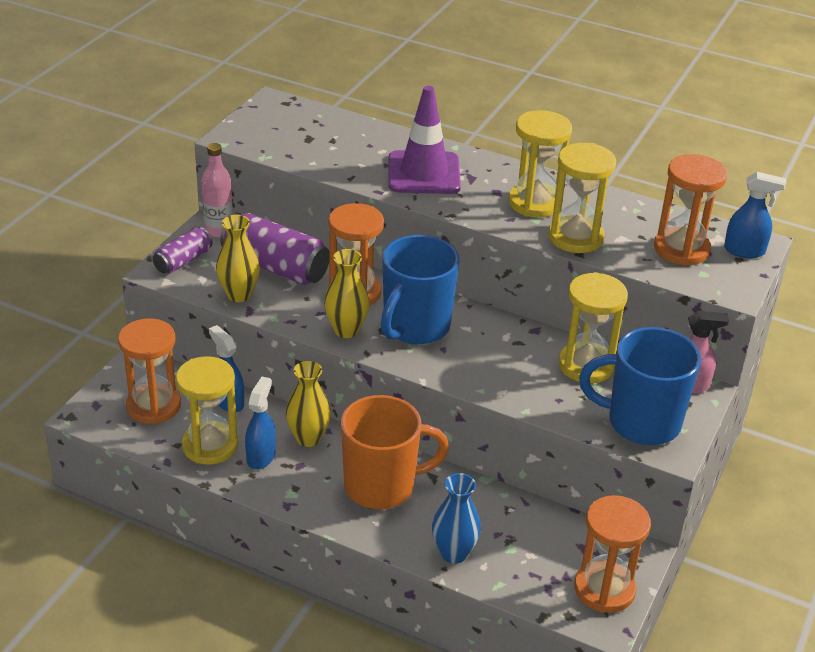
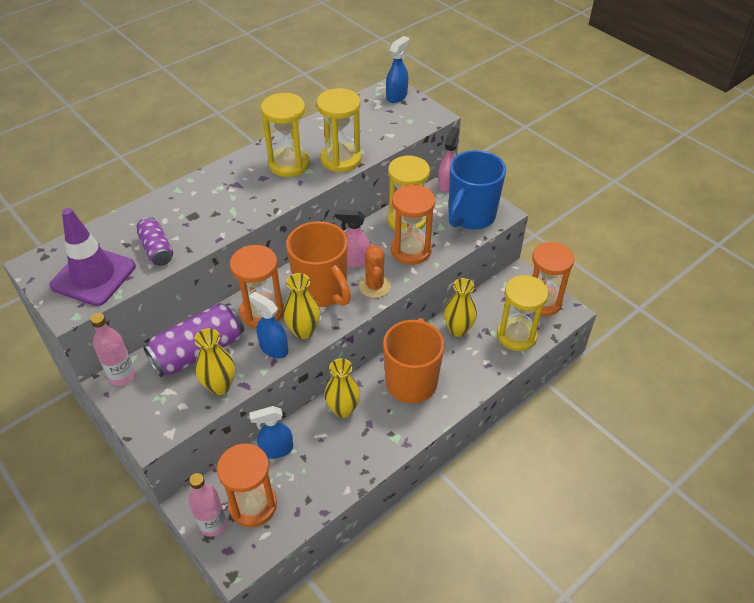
camera: 65 degrees left, 10 degrees up
purple can [153,227,213,274] -> purple can moved to [137,217,173,266]
yellow hourglass [176,356,238,465] -> yellow hourglass moved to [497,275,548,351]
blue spray bottle [245,376,276,470] -> blue spray bottle moved to [249,292,288,358]
blue mug [381,235,460,344] -> orange mug [286,221,351,307]
purple traffic cone [389,86,461,194] -> purple traffic cone moved to [49,208,136,306]
blue vase [432,473,481,564] -> none
orange hourglass [654,154,727,266] -> orange hourglass moved to [391,184,435,265]
none -> pink bottle [189,473,226,537]
none -> pink spray bottle [336,210,371,268]
none -> orange cactus [359,244,391,298]
none -> yellow vase [444,278,477,337]

